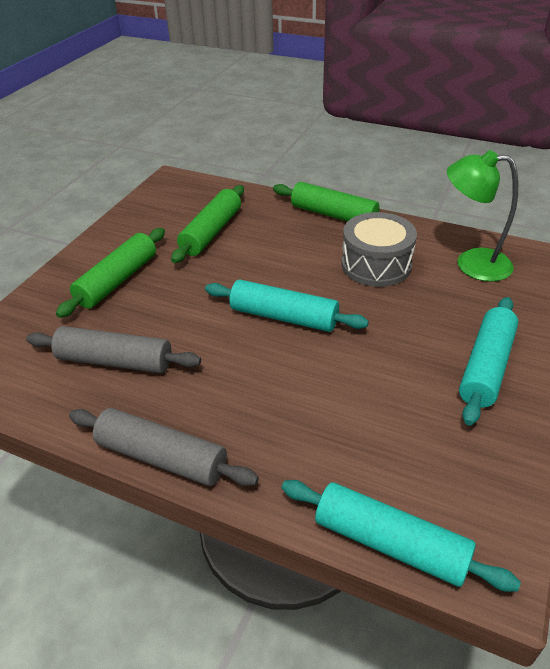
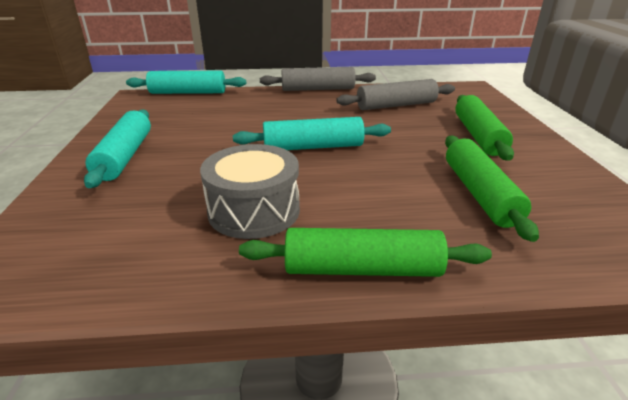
camera: 150 degrees right, 10 degrees down
green lamp [447,150,518,282] -> none

